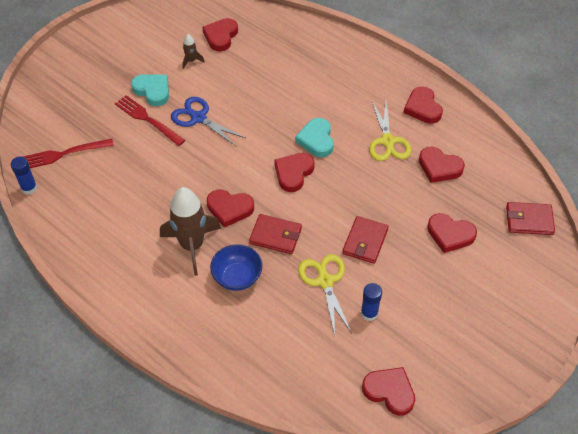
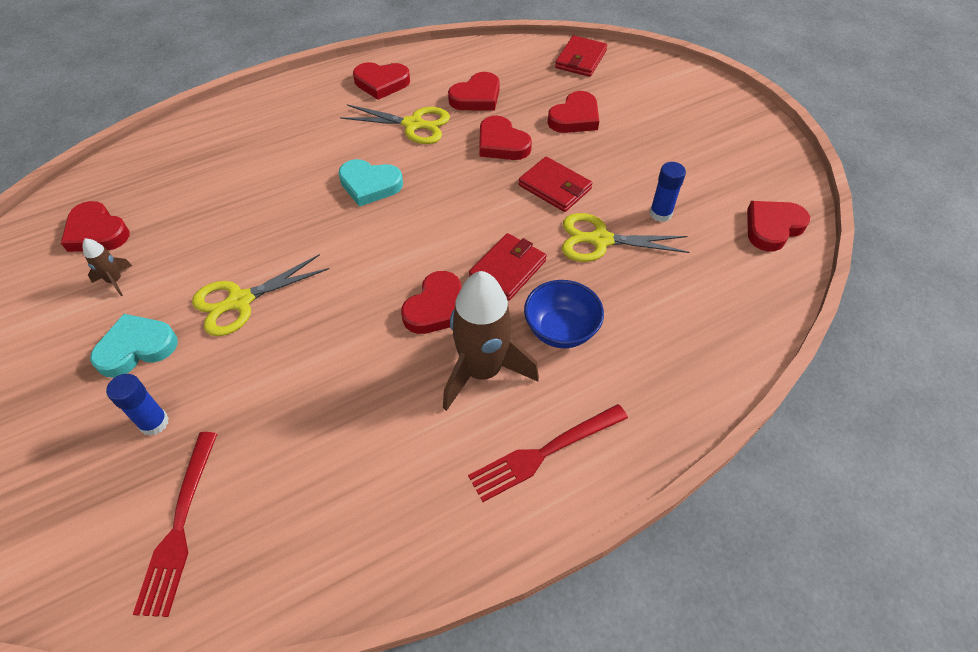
camera: 70 degrees left, 0 degrees up
blue glue stick [11,156,37,195] -> blue glue stick moved to [106,374,169,436]
red fork [115,95,185,146] -> red fork moved to [468,404,628,502]
blue scissors [171,97,245,147] -> yellow scissors [192,254,329,336]
red heart [274,153,315,192] -> red heart moved to [479,115,532,160]

